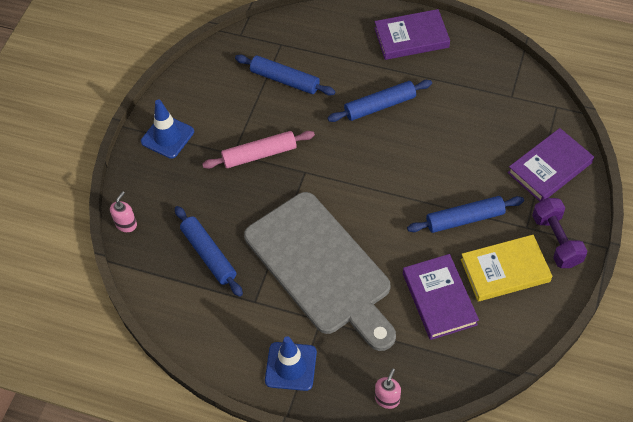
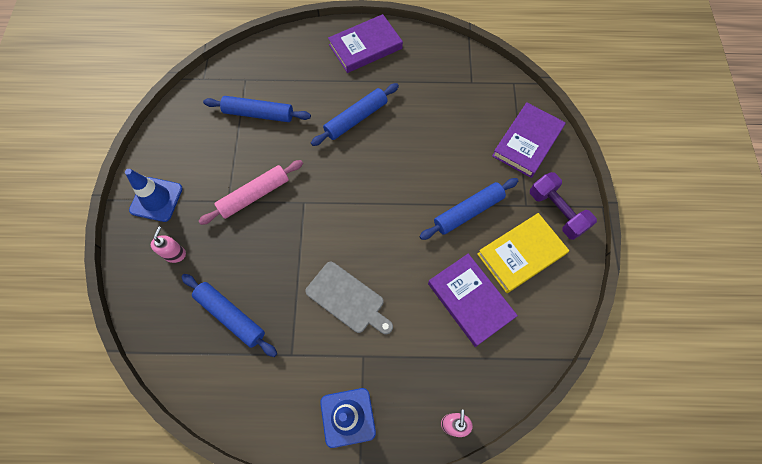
camera: 20 degrees left, 10 degrees up
pink soap dispenser [110,191,137,232] -> pink soap dispenser moved to [151,226,186,263]
grey cutting board [244,192,396,351] -> grey cutting board [305,262,393,335], size x0.49

